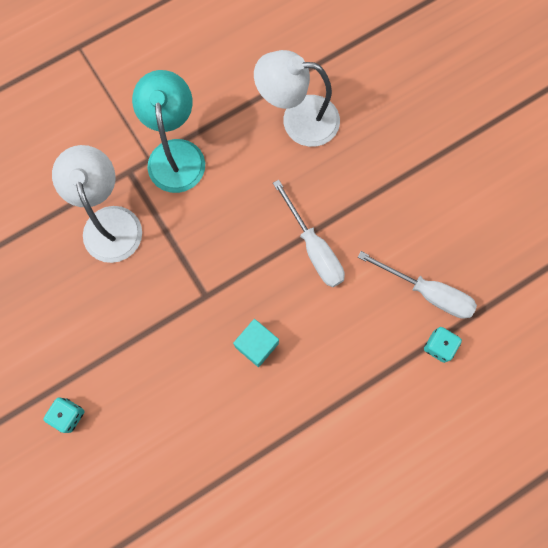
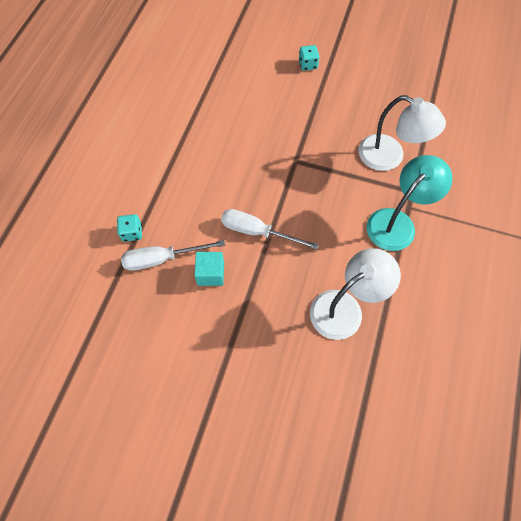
camera: 140 degrees right, 10 degrees down
turquoise lamp [132,70,205,193] -> turquoise lamp turned 90 degrees counterclockwise [367,155,453,251]
turquoise cube [233,319,279,367] -> turquoise cube moved to [194,252,224,286]

